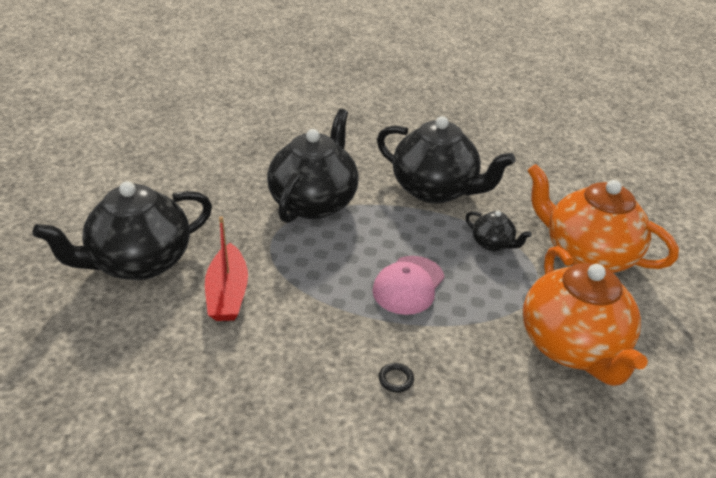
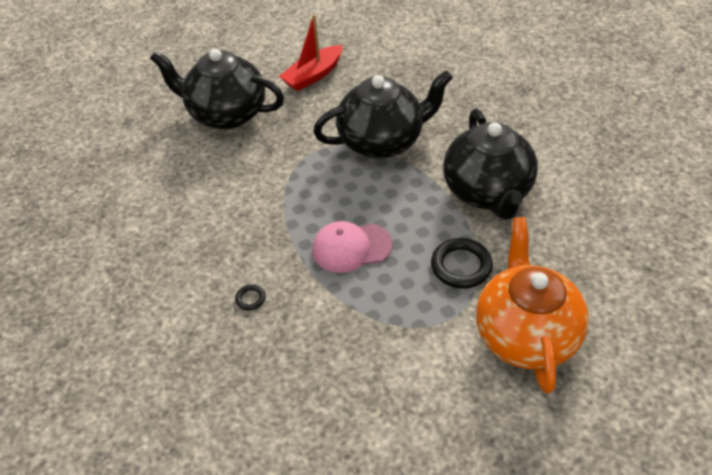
camera: 55 degrees right, 10 degrees up
red boat [205,216,248,321] -> red boat moved to [279,15,343,91]
black teapot [465,211,532,251] -> black ring [431,238,493,289]
orange teapot [523,246,648,386] -> none

